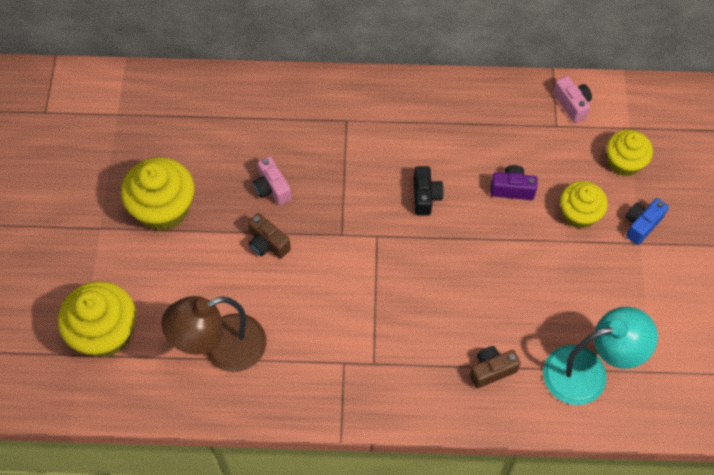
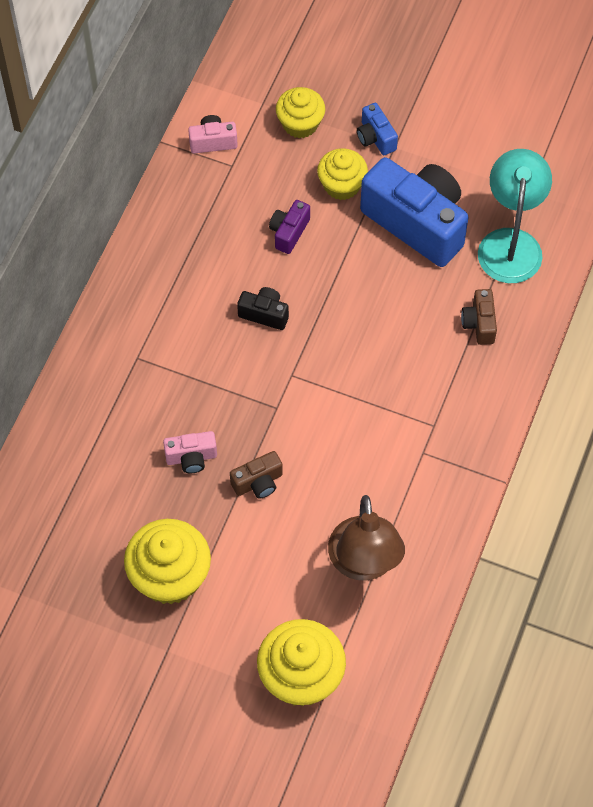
camera: 70 degrees left, 0 degrees up
none -> blue camera [360,157,468,267]

